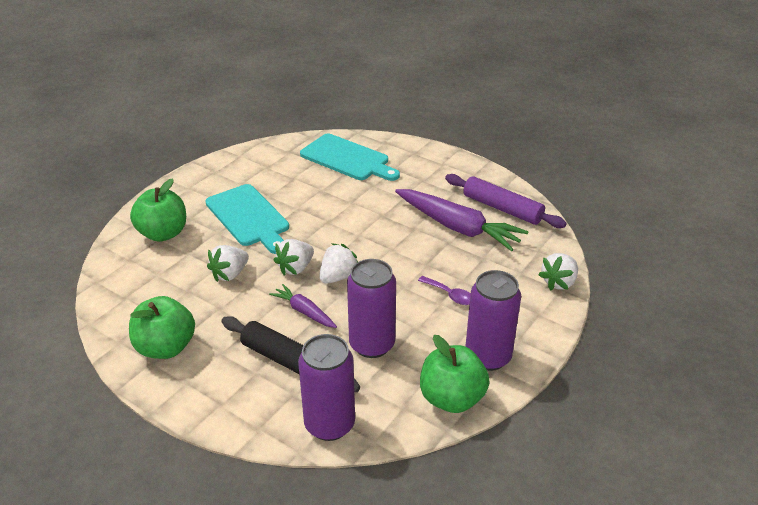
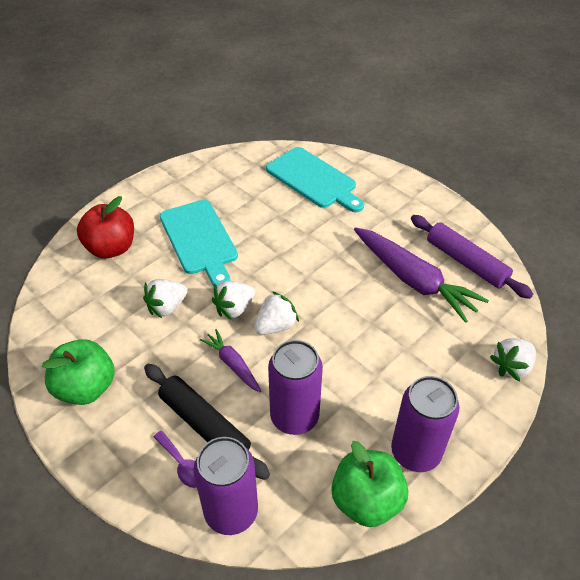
camera: 10 degrees right, 10 degrees up
green apple [130,178,186,242] -> red apple [77,196,134,258]
purple spoon [418,276,471,305] -> purple spoon moved to [153,431,197,488]

